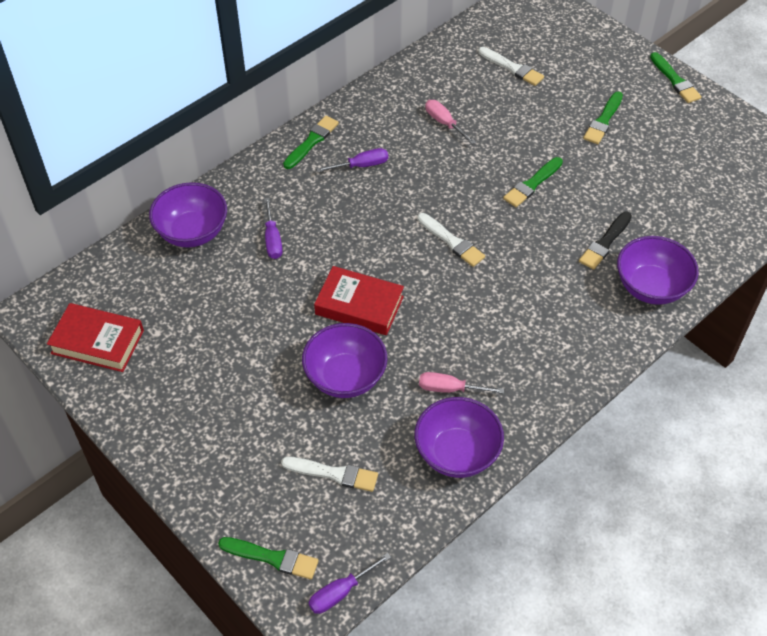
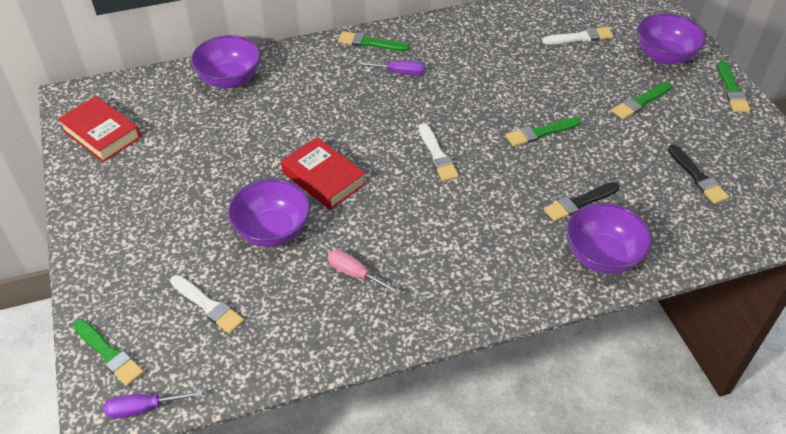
camera: 25 degrees right, 5 degrees down
purple screwdriver [264,198,282,259] -> none
green brush [283,116,339,169] -> green brush turned 135 degrees counterclockwise [338,31,409,51]
purple bowl [415,397,504,478] -> purple bowl moved to [637,13,706,65]
pink screwdriver [425,100,476,144] -> none
white brush [478,47,544,86] -> white brush turned 75 degrees counterclockwise [542,27,613,44]
none -> black brush [668,144,729,204]

